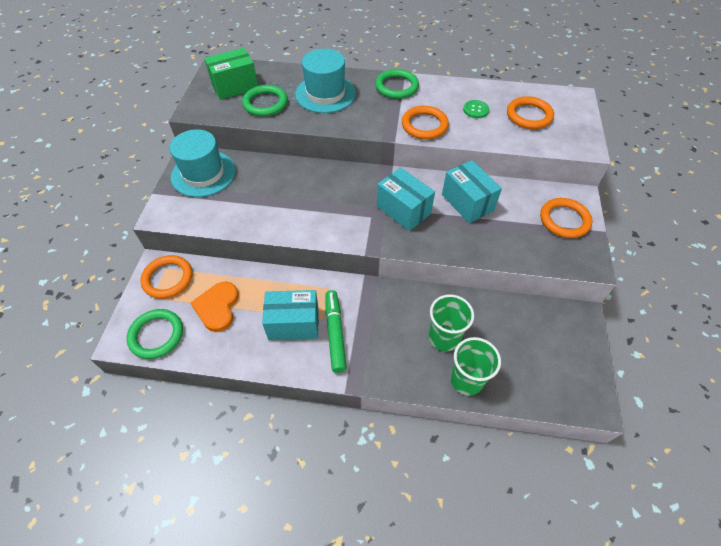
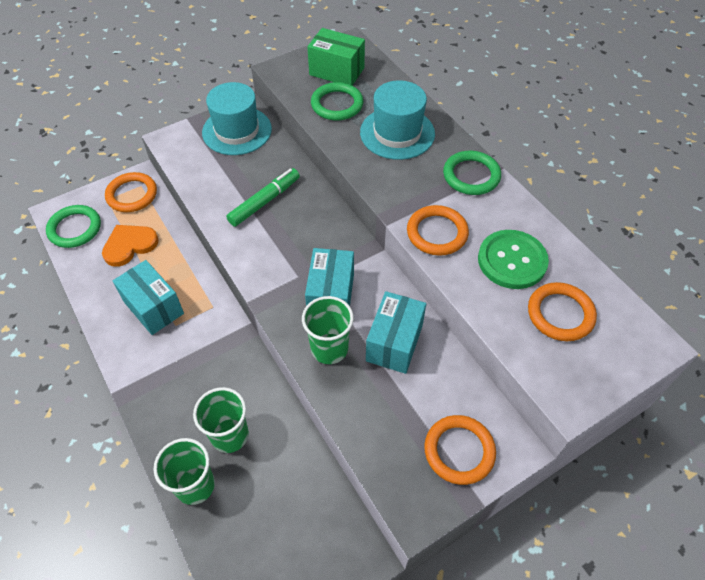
camera: 50 degrees right, 0 degrees up
green marker [325,290,347,373] -> green marker moved to [226,168,300,227]
green button [463,100,489,118] -> green button [478,230,549,289], size x1.95
none -> green cup [302,296,354,364]

